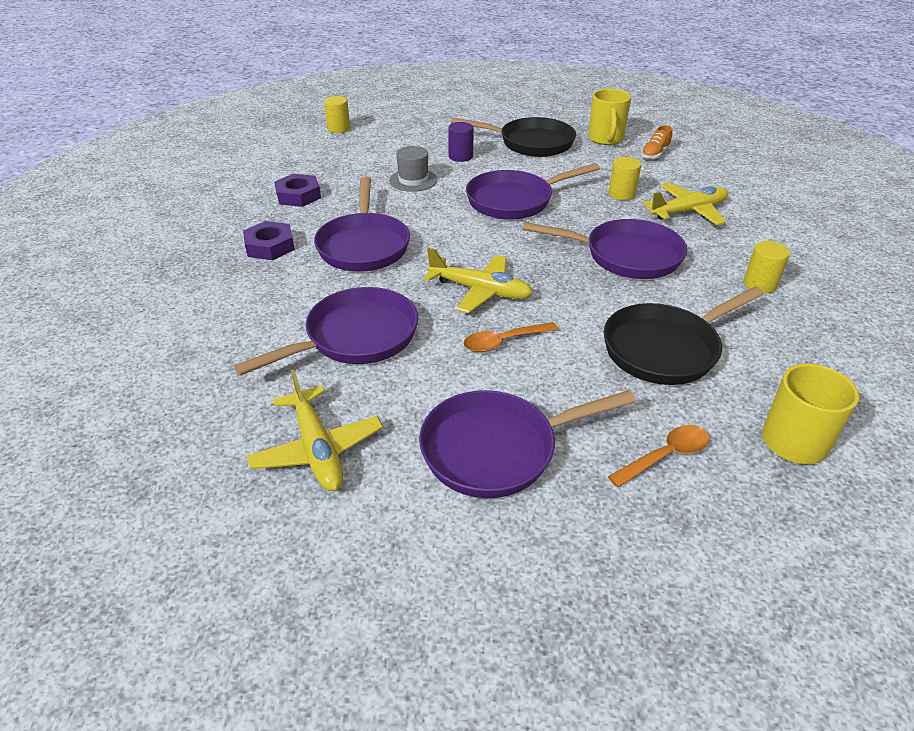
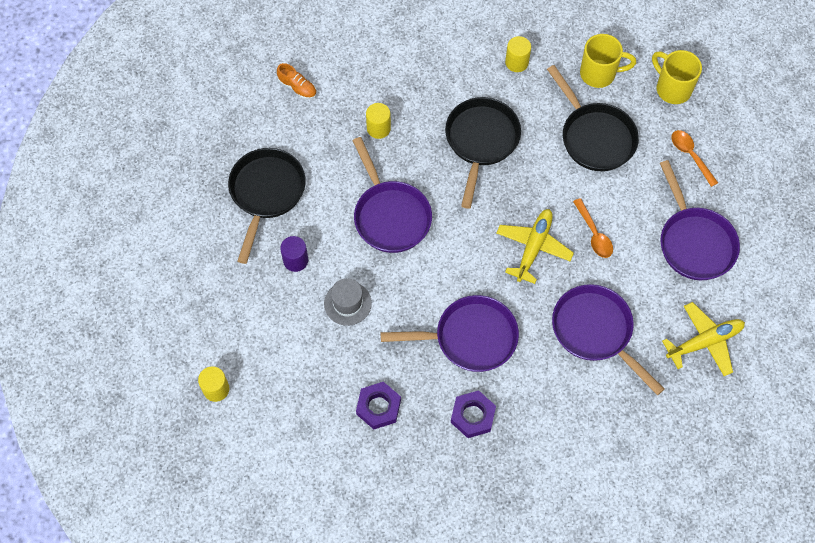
camera: 90 degrees left, 25 degrees up
purple pan [522,219,687,279] -> black pan [445,97,521,209]
yellow mug [588,89,631,145] -> yellow mug moved to [580,34,636,88]
yellow plane [643,183,728,225] -> none

